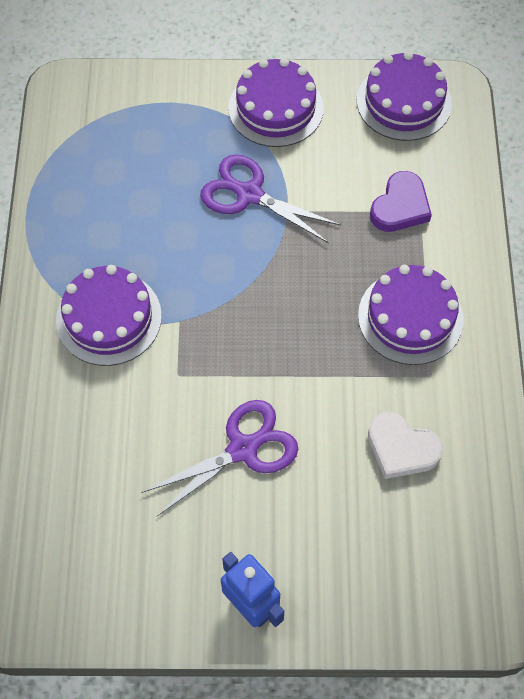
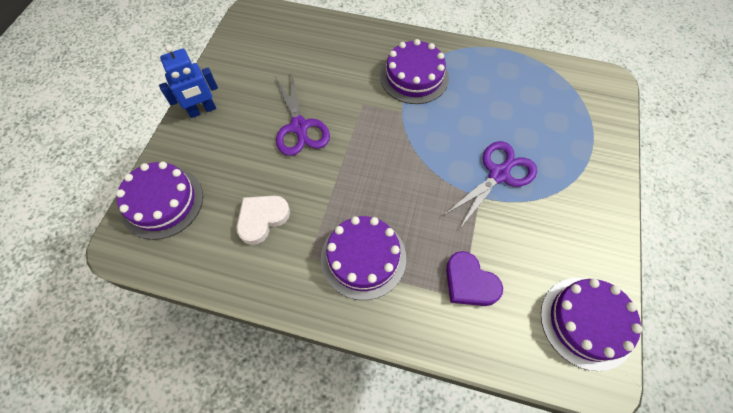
camera: 105 degrees right, 0 degrees up
purple cake [228,58,324,147] -> purple cake moved to [116,161,203,240]

